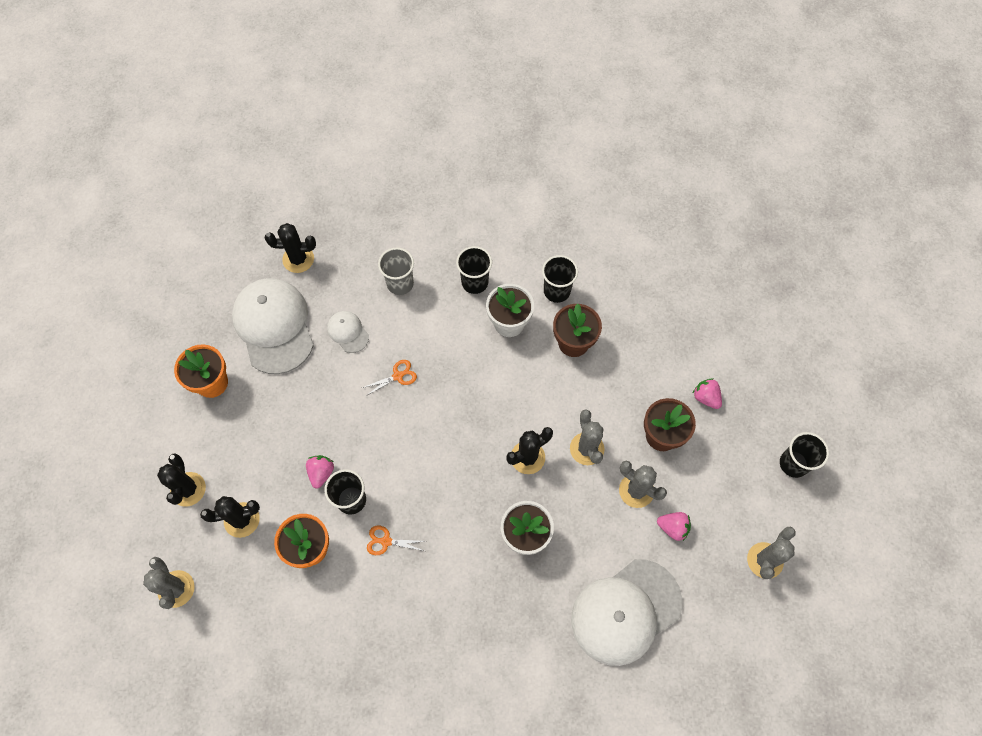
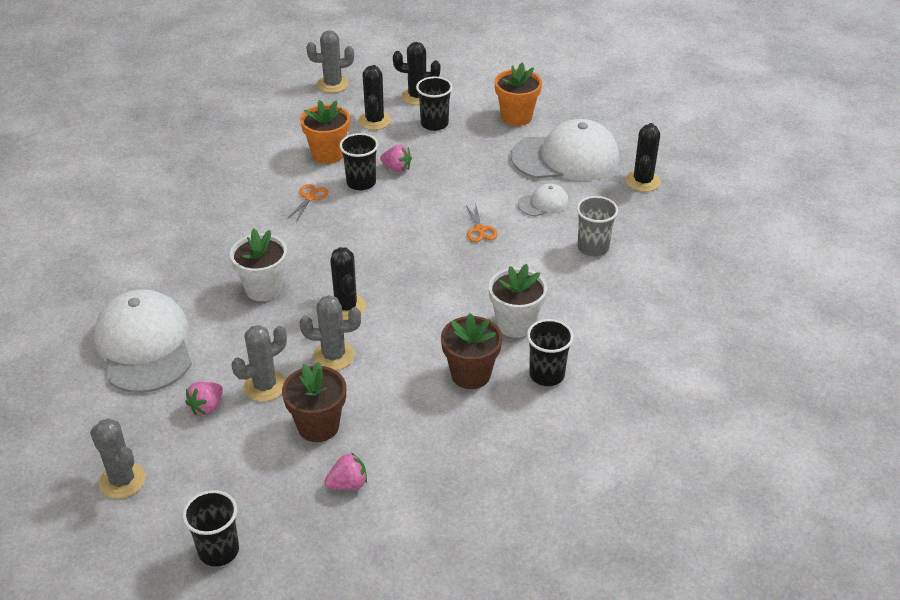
camera: 105 degrees right, 25 degrees down
black cup [456,246,492,294] -> black cup moved to [416,77,452,131]

